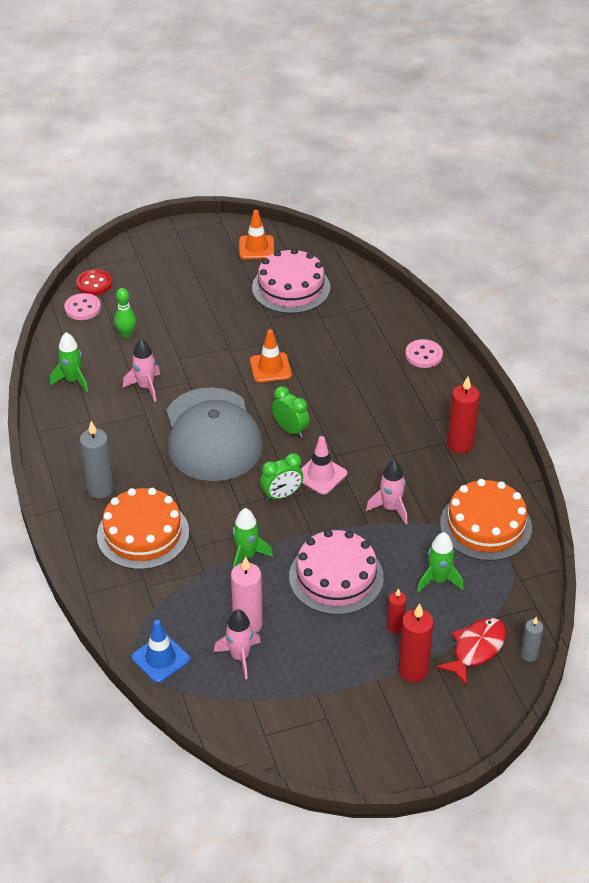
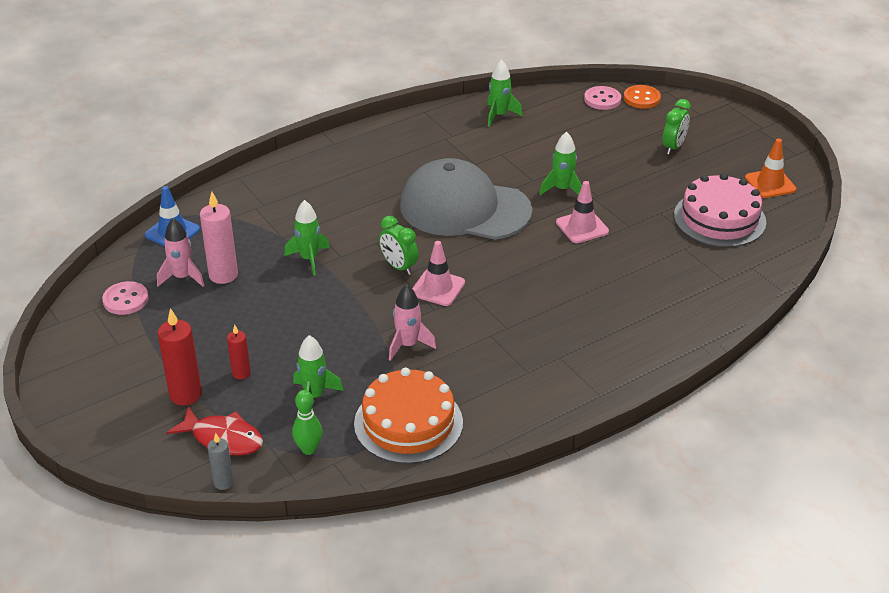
camera: 75 degrees right, 5 degrees down
red button [76,269,112,295] -> orange button [624,85,661,109]
grey candle [80,421,114,499] -> none
orange cake [97,488,189,570] -> none
green bowling pin [114,288,136,338] -> green bowling pin moved to [292,390,323,455]
pink rocket [123,339,160,402] -> none
grey cap [167,387,263,481] -> grey cap turned 45 degrees clockwise [400,158,532,240]
orange traffic cone [250,329,292,382] -> pink traffic cone [556,181,609,243]
green clock [272,386,309,438] -> green clock moved to [663,99,691,155]
pink cake [289,529,384,615] -> none
pink button [405,339,443,368] -> pink button moved to [102,281,148,315]
red candle [447,377,480,454] -> none
none -> green rocket [540,132,582,195]

